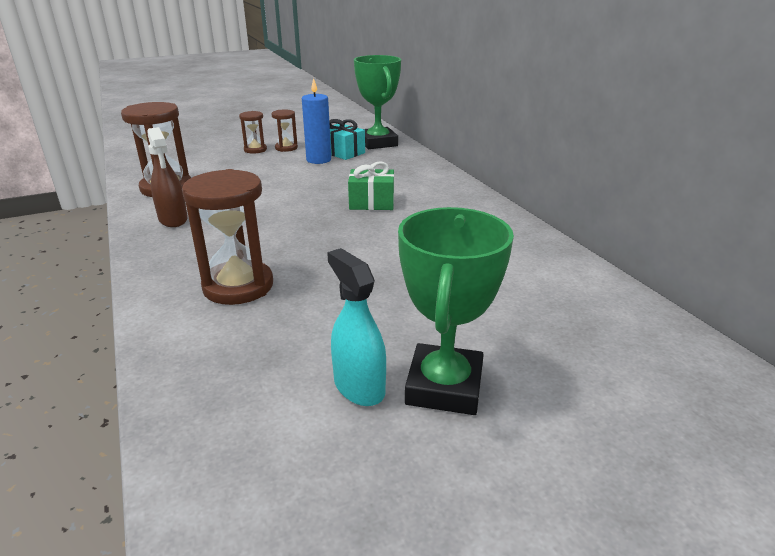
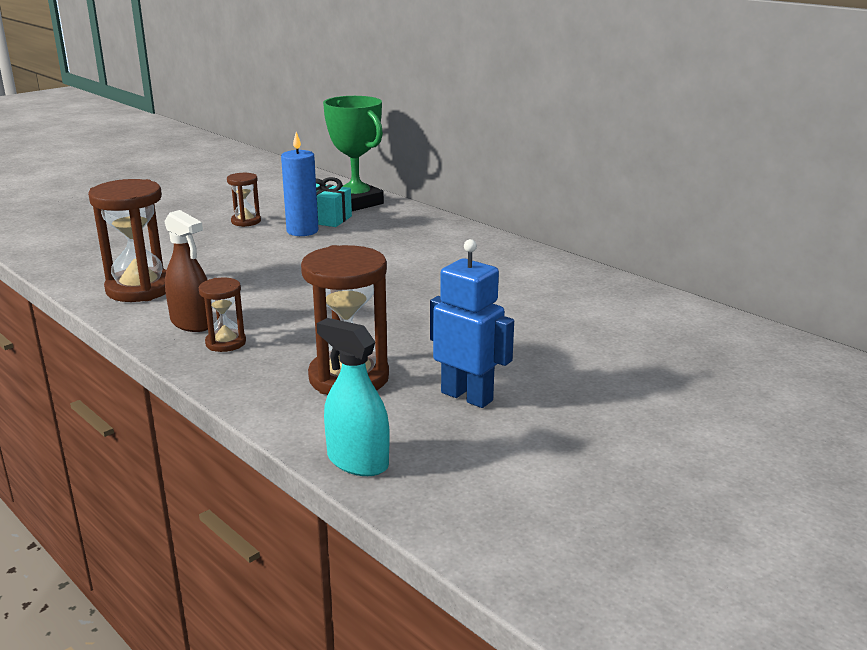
camera: 20 degrees left, 5 degrees down
brown hourglass [239,111,267,154] -> brown hourglass moved to [199,278,246,352]
turquoise spray bottle [327,248,386,406] -> turquoise spray bottle moved to [317,318,390,476]
green gift [348,161,394,210] -> none
green trophy [398,207,514,415] -> none
none -> blue robot [430,239,514,408]

